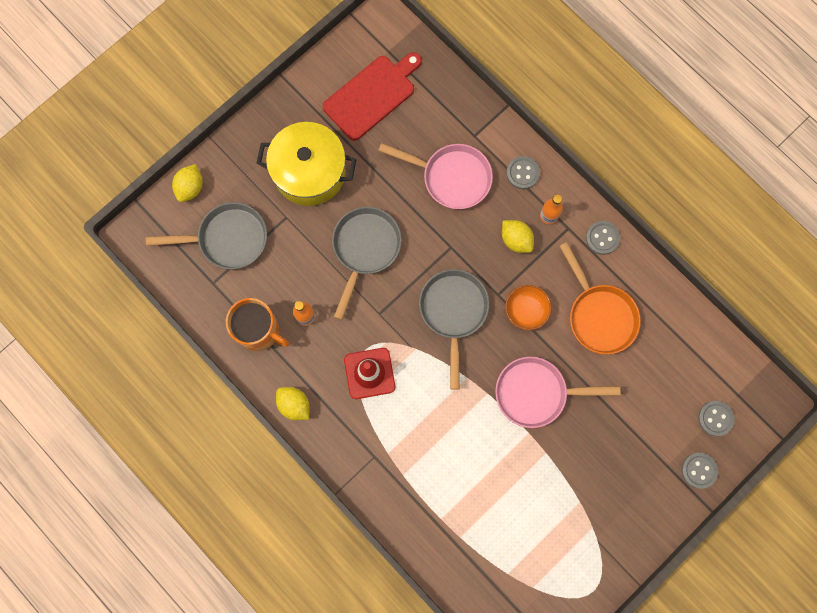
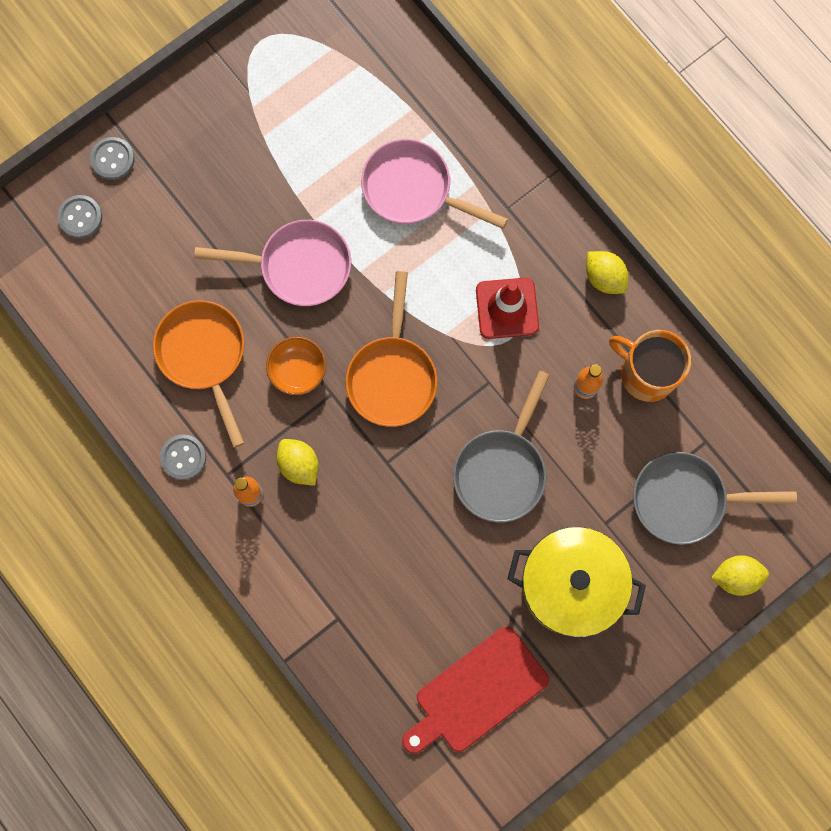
camera: 175 degrees left, 0 degrees up
yellow lemon [172,164,203,202] -> yellow lemon turned 60 degrees clockwise [711,555,769,596]
pink pan [378,143,493,209] -> pink pan moved to [361,139,508,229]
grey pan [419,269,489,390] -> orange pan [346,271,437,427]
grey button [506,156,540,189] -> none

